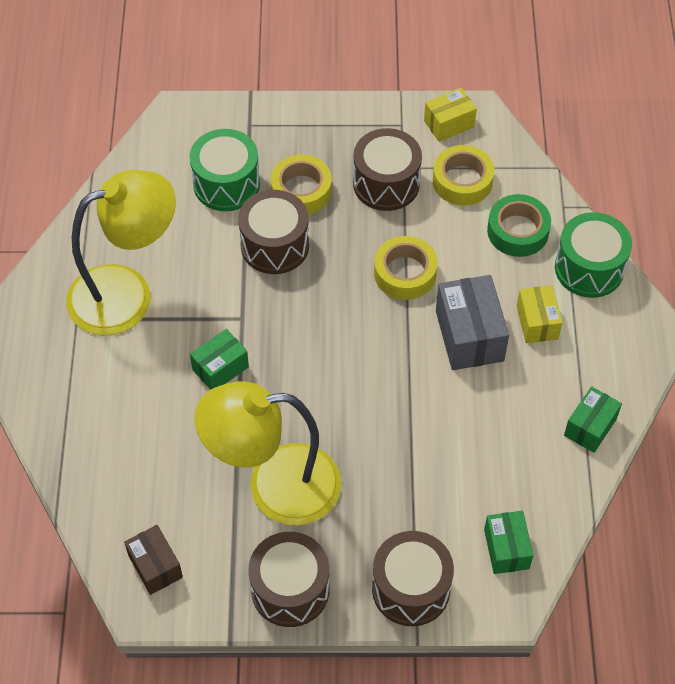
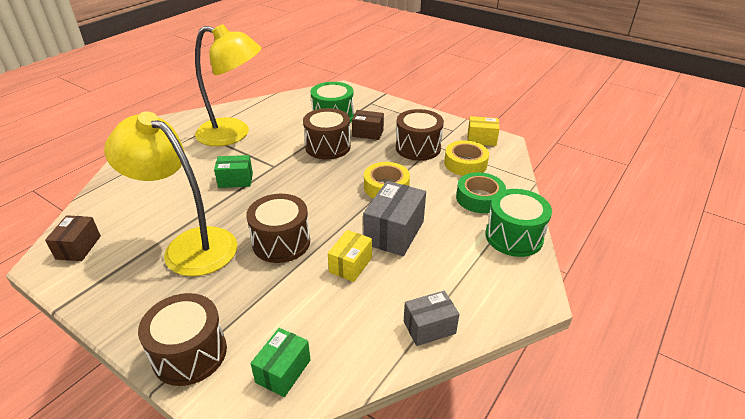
camera: 35 degrees right, 20 degrees down
brown drum [248,532,329,627] -> brown drum moved to [246,194,310,263]
yellow tape [271,154,332,215] -> brown box [352,110,384,140]
yellow box [517,285,562,343] -> yellow box moved to [328,230,372,282]
green box [564,386,622,453] -> grey box [404,291,459,346]

